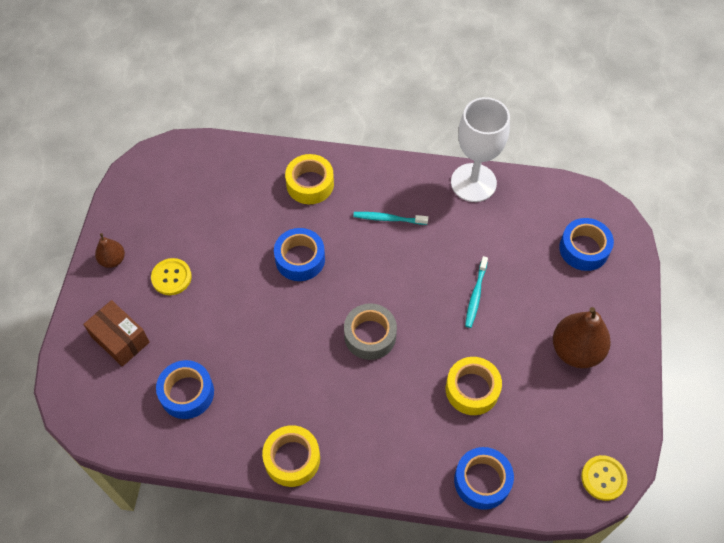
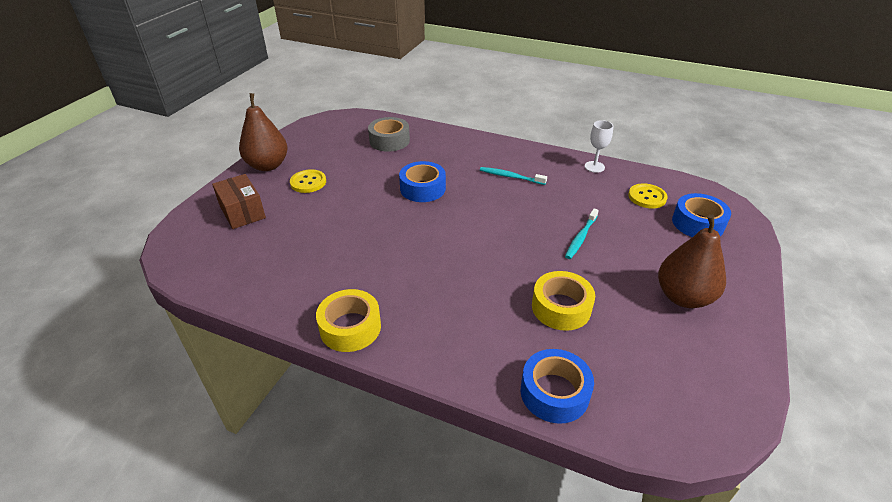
camera: 15 degrees right, 20 degrees down
brown pear [95,233,125,268] -> brown pear [239,93,288,171], size x1.84
blue tape [156,360,214,419] -> none
yellow tape [285,154,334,204] -> none
grey tape [344,303,397,360] -> grey tape moved to [368,117,410,152]
white goblet [451,97,510,202] -> white goblet [585,120,613,173], size x0.48
yellow button [581,455,627,501] -> yellow button moved to [628,183,668,209]

